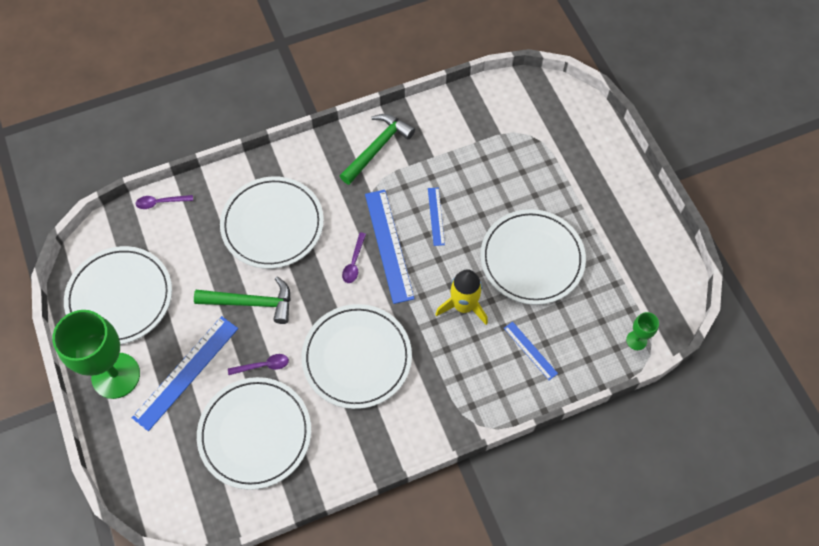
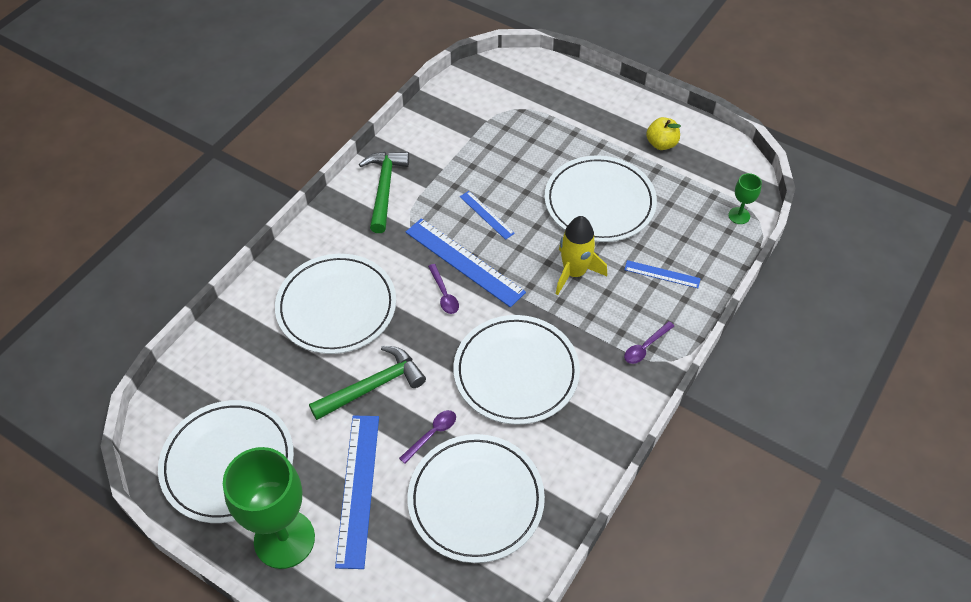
camera: 35 degrees left, 10 degrees down
purple spoon [136,195,193,209] -> purple spoon moved to [624,321,674,364]
none -> yellow apple [646,117,681,150]

